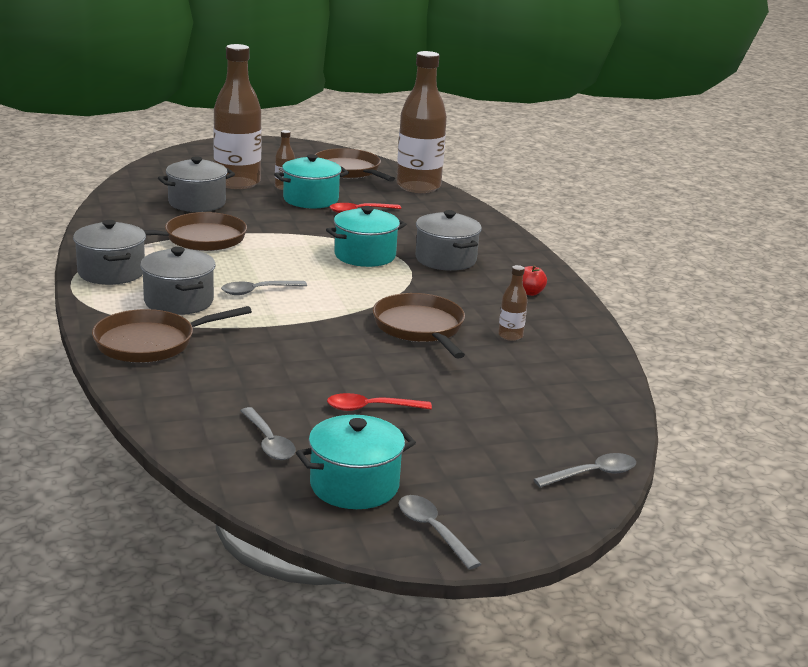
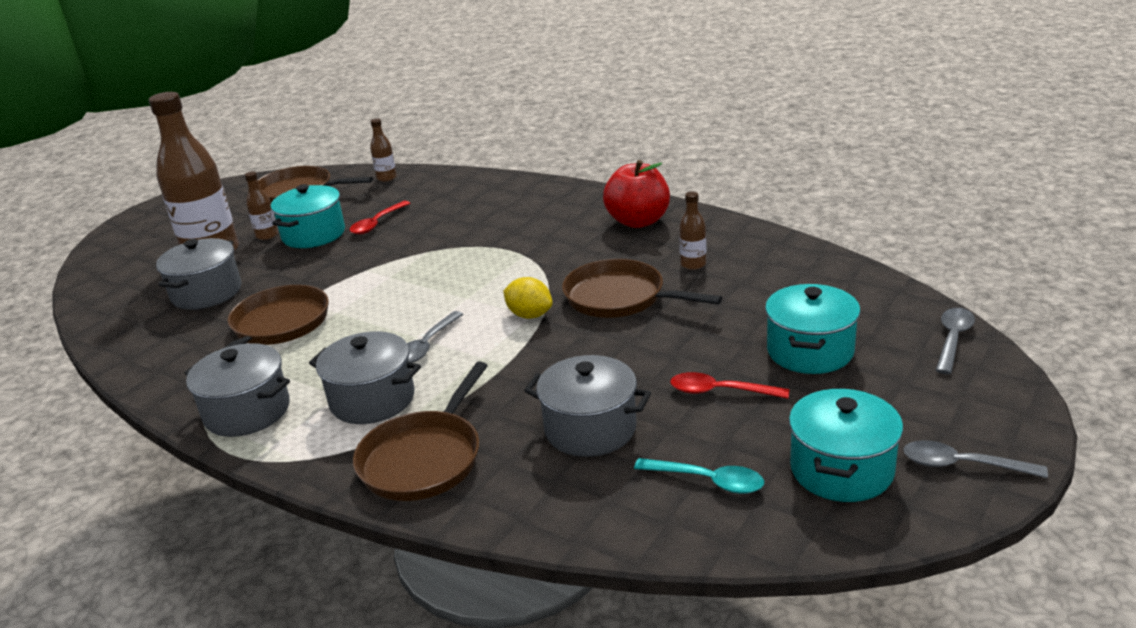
camera: 35 degrees left, 5 degrees up
grey spoon [240,407,296,460] -> turquoise spoon [634,458,764,494]
turquoise pot [326,206,406,267] -> turquoise pot moved to [765,284,861,374]
red spoon [327,393,432,411] -> red spoon turned 60 degrees clockwise [670,372,789,399]
brown bottle [397,51,447,193] -> brown bottle [370,118,397,182], size x0.42
grey pot [416,210,482,271] -> grey pot moved to [524,355,651,457]
red apple [523,265,547,296] -> red apple [603,160,670,228], size x2.11
none -> yellow lemon [503,277,553,319]

